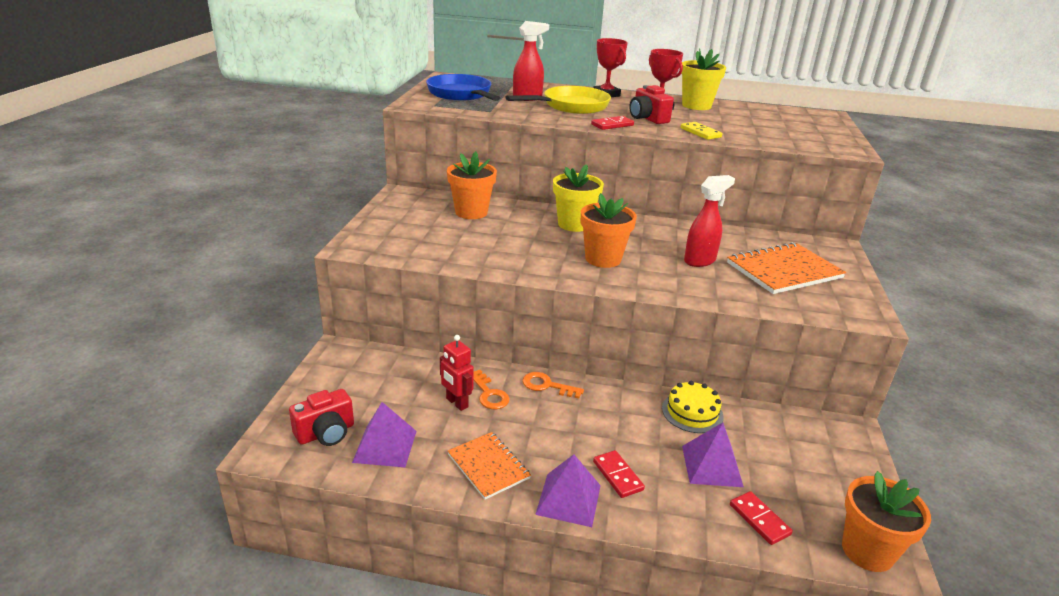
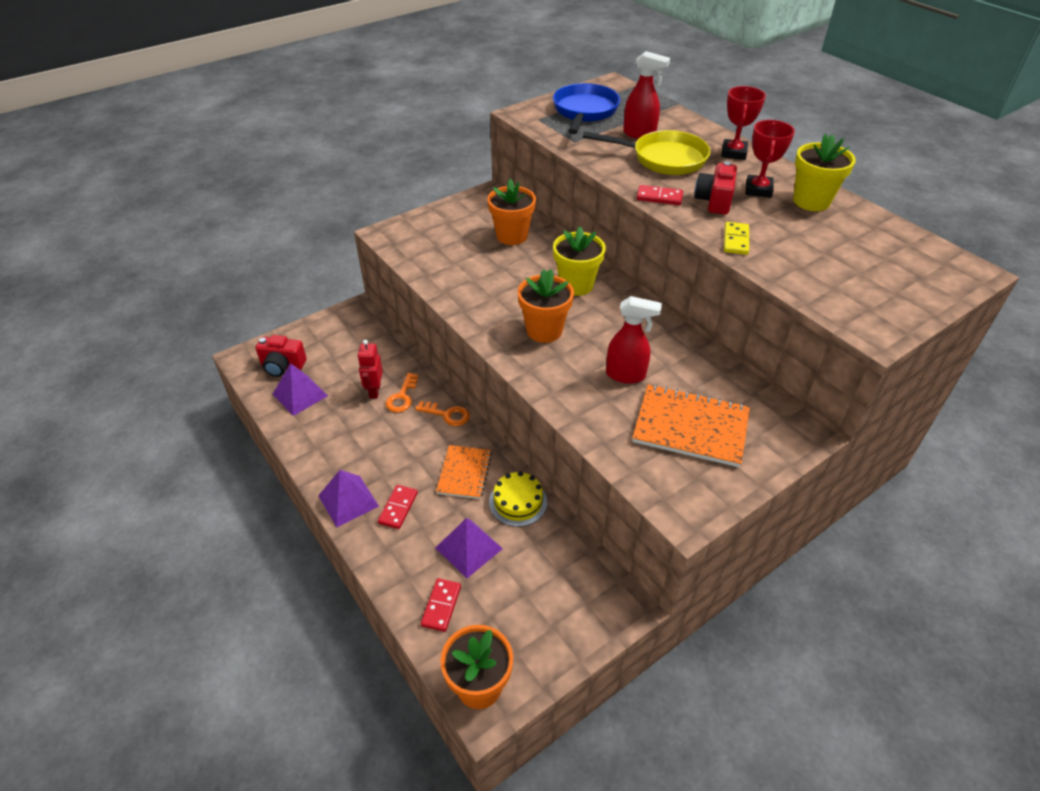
camera: 45 degrees right, 15 degrees up
orange notebook [448,432,531,500] -> orange notebook moved to [436,445,492,499]
orange key [522,372,584,398] -> orange key turned 135 degrees clockwise [415,401,470,426]

